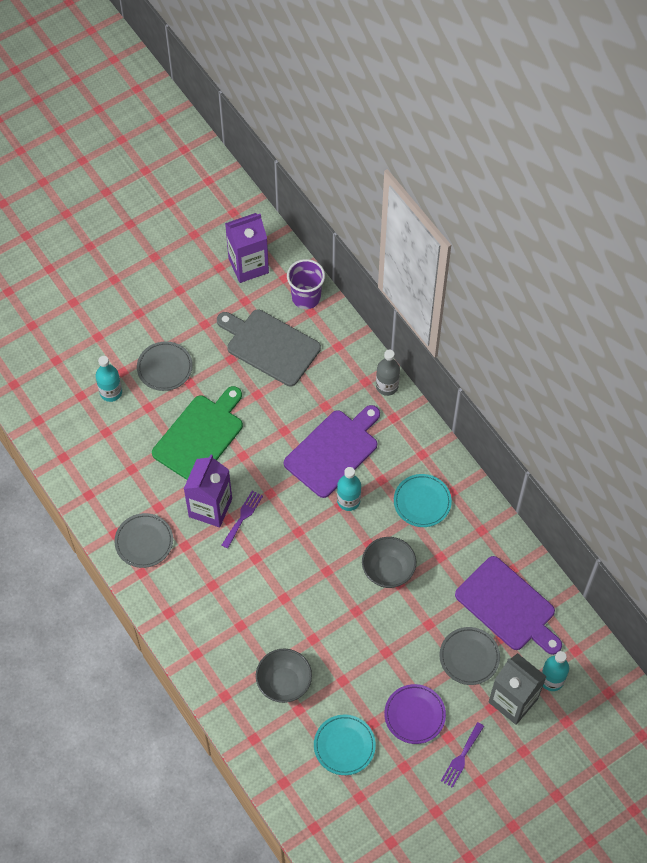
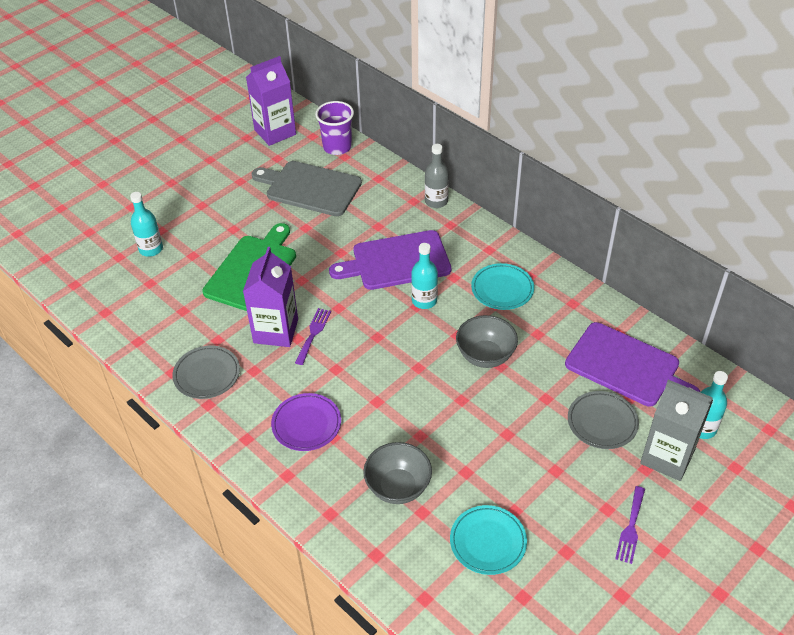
camera: 10 degrees left, 15 degrees down
grey plate [137,341,193,391] -> none
purple cutting board [284,405,380,498] -> purple cutting board turned 135 degrees counterclockwise [329,230,451,290]
purple plate [384,684,446,744] -> purple plate moved to [271,393,341,451]

